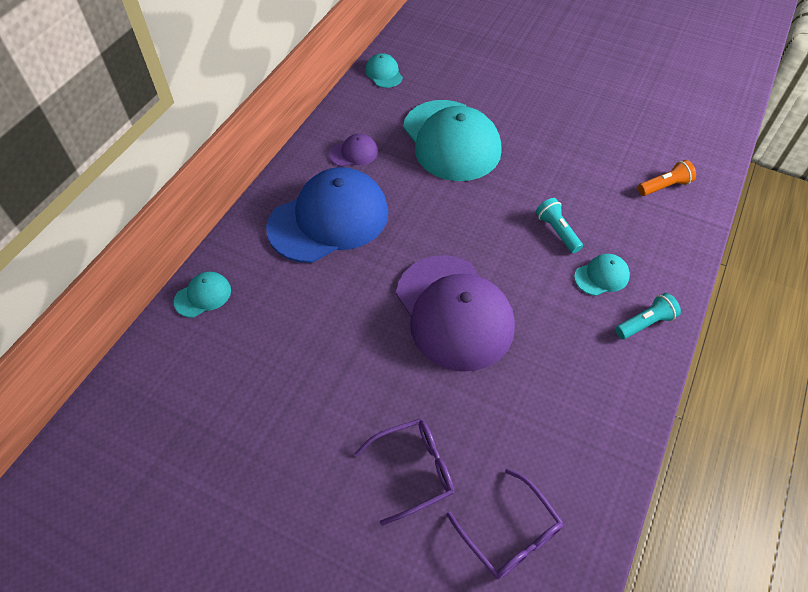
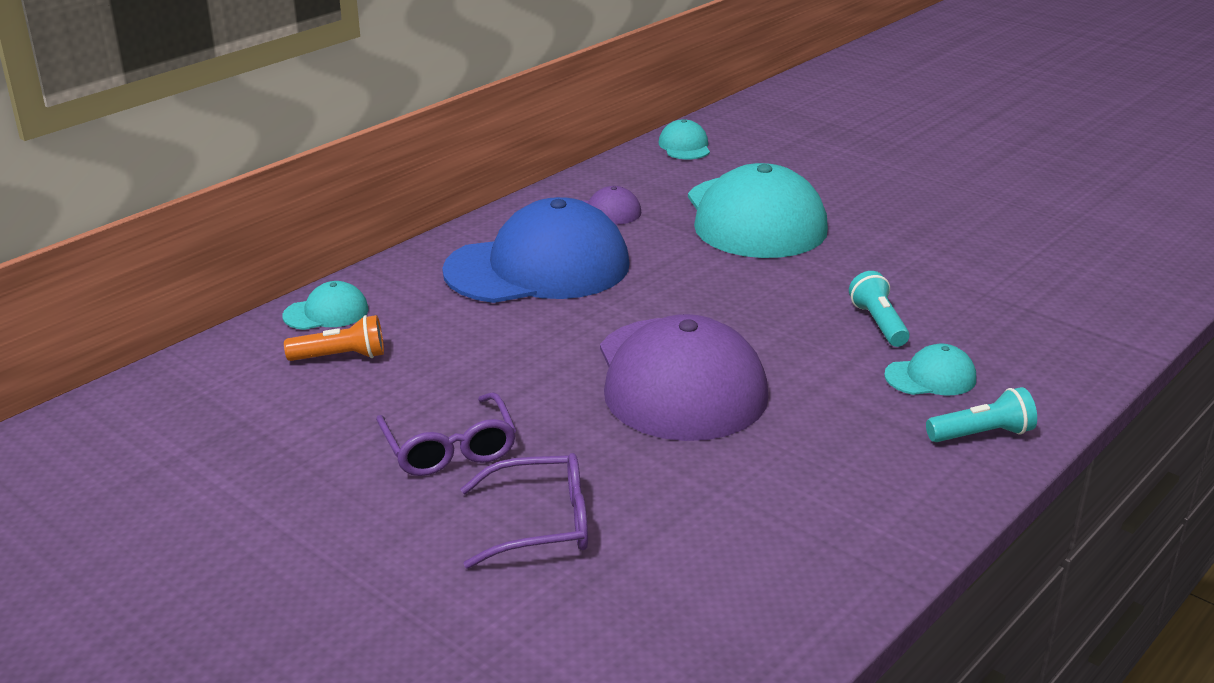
camera: 15 degrees right, 25 degrees down
purple glasses [447,469,563,579] -> purple glasses moved to [376,392,516,476]
orange flashlight [638,160,696,196] -> orange flashlight moved to [284,315,384,361]

